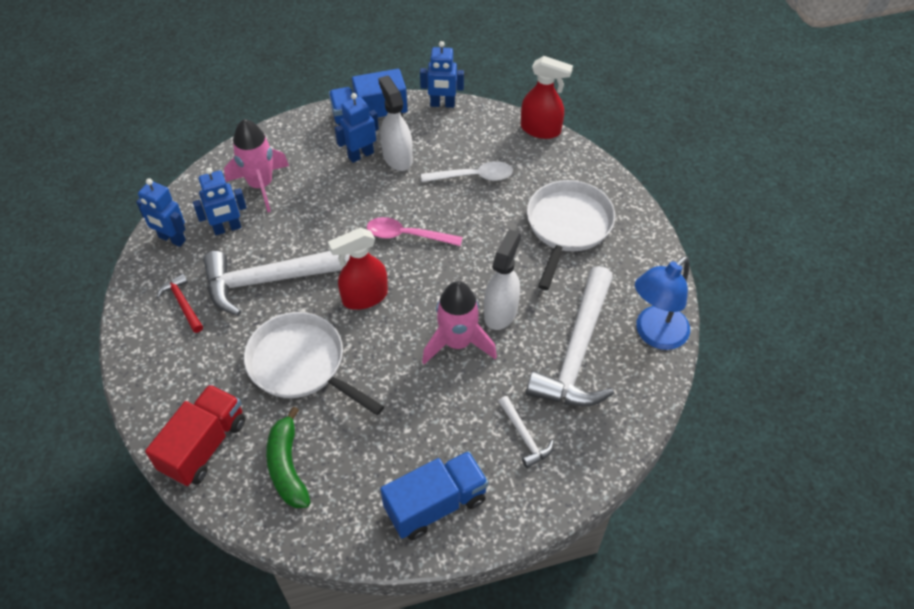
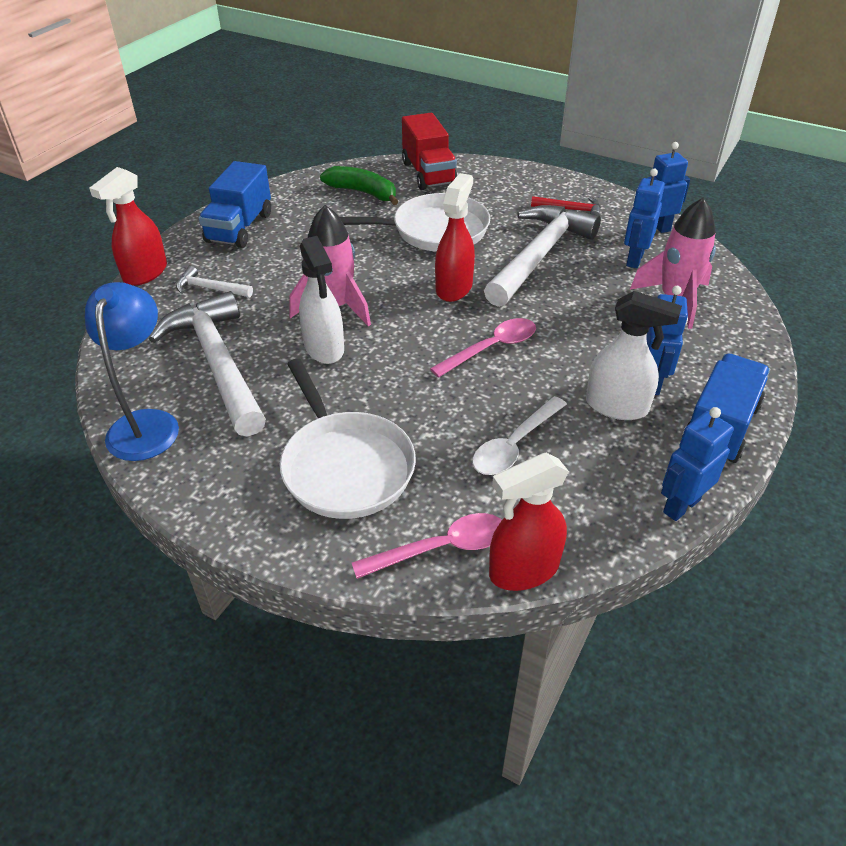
camera: 135 degrees right, 10 degrees down
none -> red spray bottle [89,167,167,286]
none -> pink spoon [352,513,502,579]

